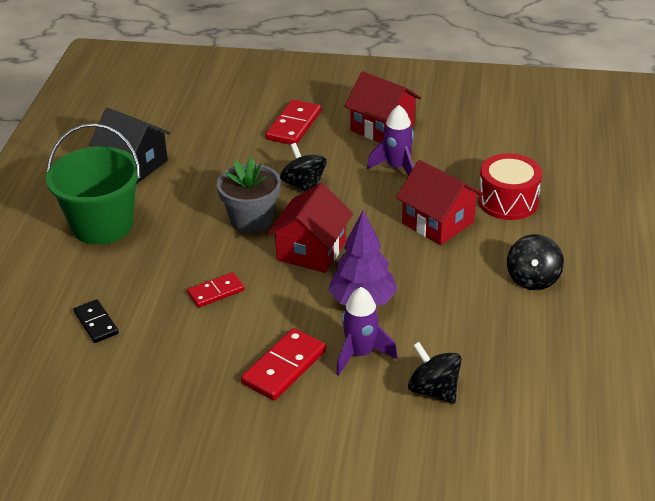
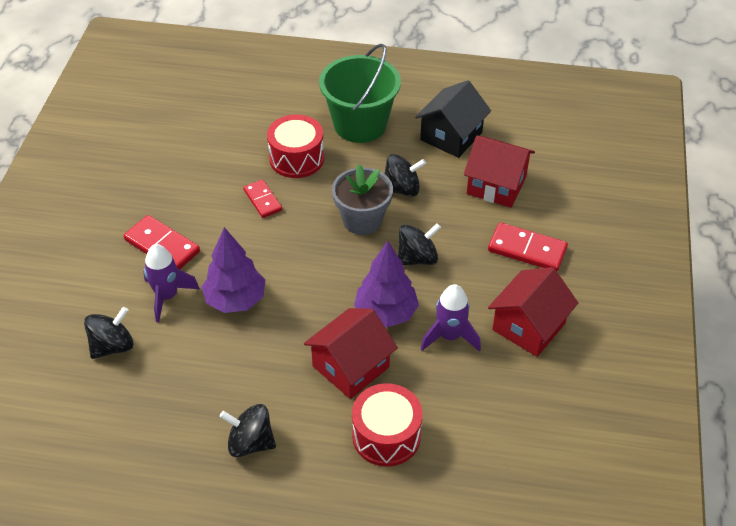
camera: 90 degrees right, 10 degrees up
black domino [74,299,119,343] -> none
red house [267,183,353,273] -> red house moved to [464,135,535,208]
none -> red drum [267,114,324,178]
none -> purple tree [354,241,419,327]
none -> black spinning top [385,154,426,197]

